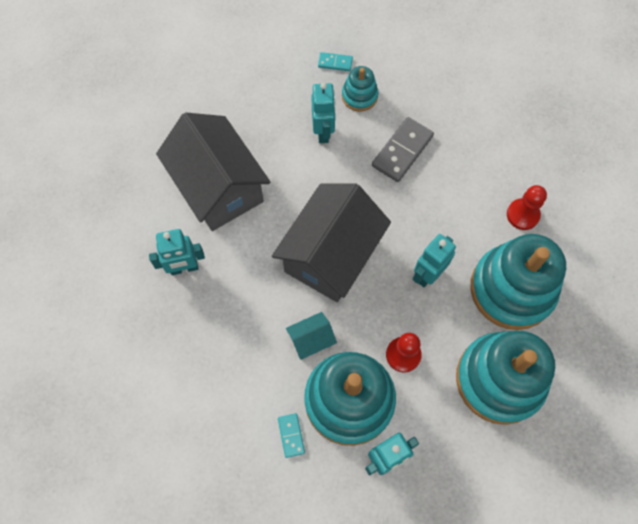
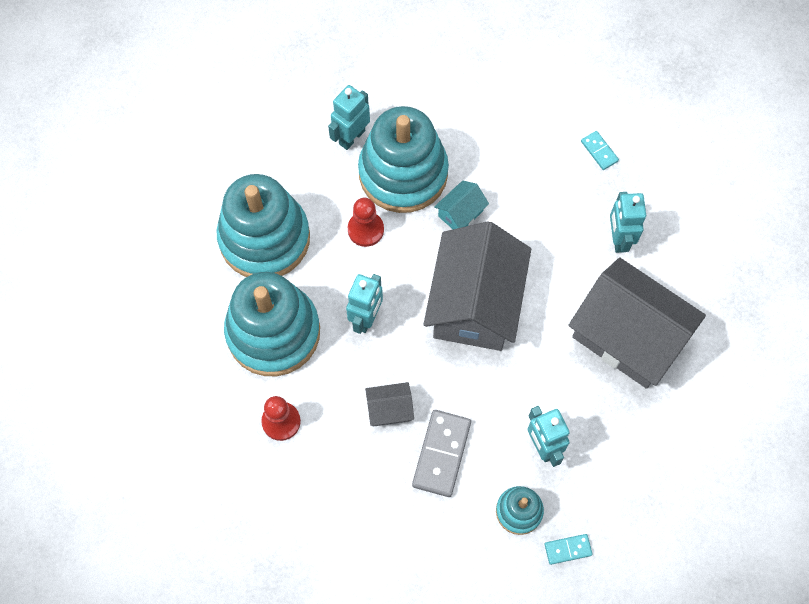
camera: 160 degrees right, 0 degrees up
turquoise robot [149,229,205,275] -> turquoise robot turned 60 degrees counterclockwise [610,192,646,253]
turquoise domino [278,413,305,458] -> turquoise domino moved to [581,131,619,170]
none -> grey house [365,382,414,427]

